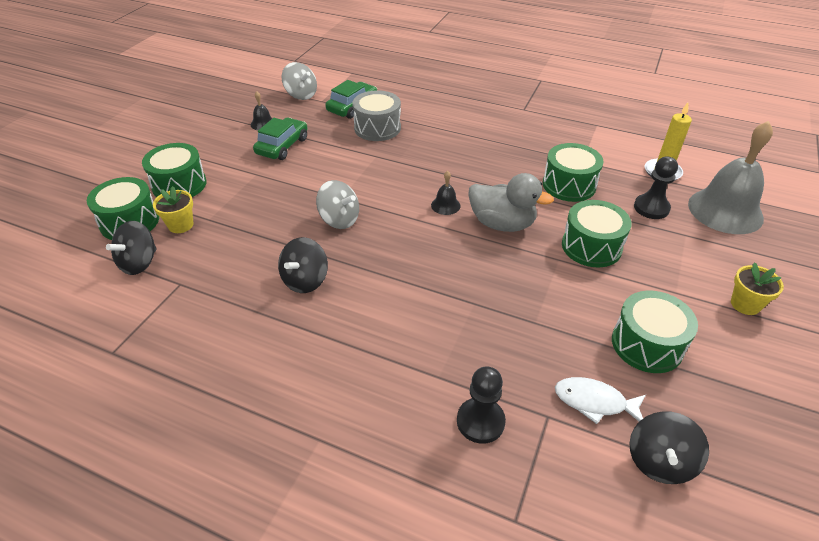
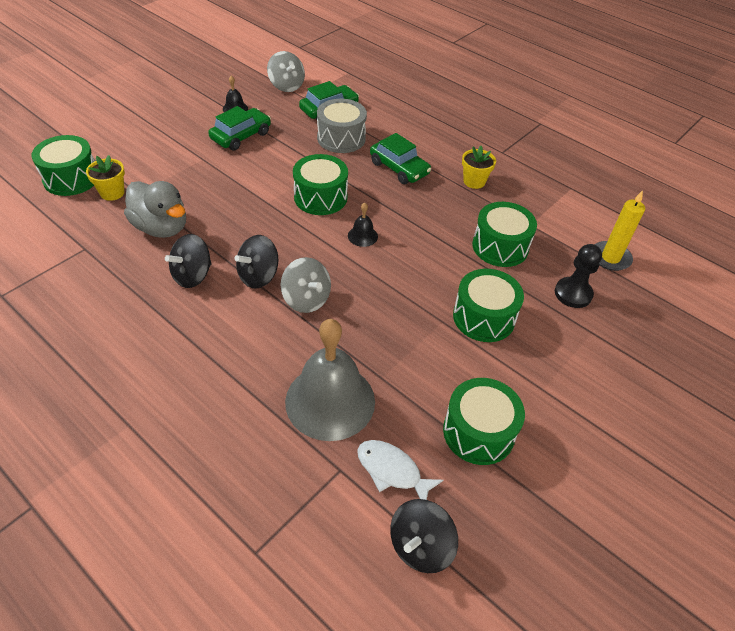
camera: 15 degrees right, 5 degrees up
black spinning top [106,221,157,275] -> black spinning top moved to [235,235,278,289]
green drum [142,143,206,197] -> green drum moved to [293,154,348,215]
grey spinning top [316,180,359,229] -> grey spinning top moved to [280,257,331,313]
black pawn [457,367,506,444] -> none
grey duck [468,173,554,232] -> grey duck moved to [124,181,186,238]
grey bell [688,121,773,234] -> grey bell moved to [285,319,375,441]
yellow flower pot [731,262,784,315] -> yellow flower pot moved to [462,146,496,189]
none -> green car [370,133,431,184]

